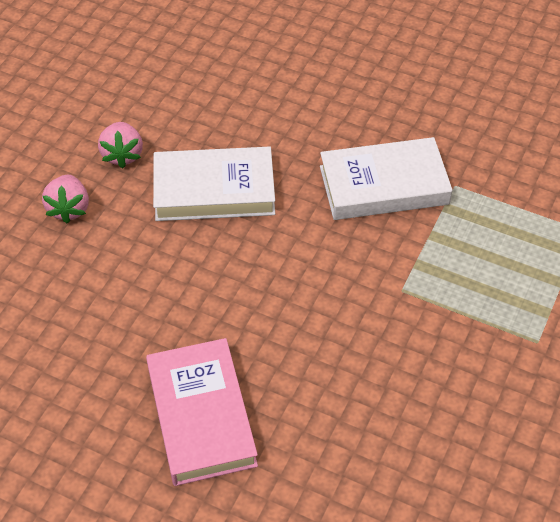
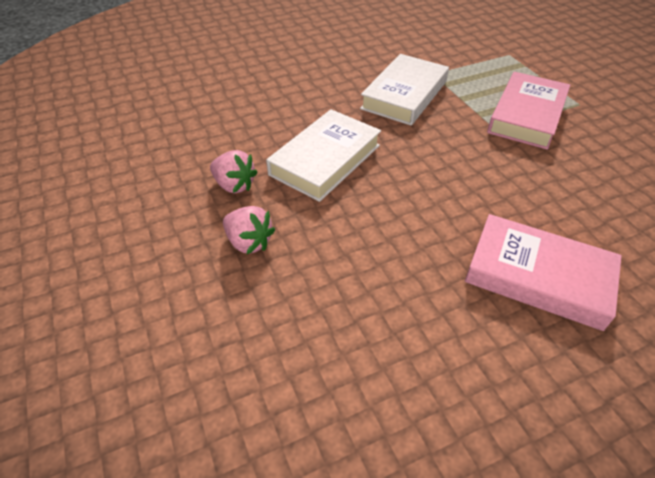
camera: 50 degrees left, 5 degrees down
none -> pink book [487,72,570,150]

